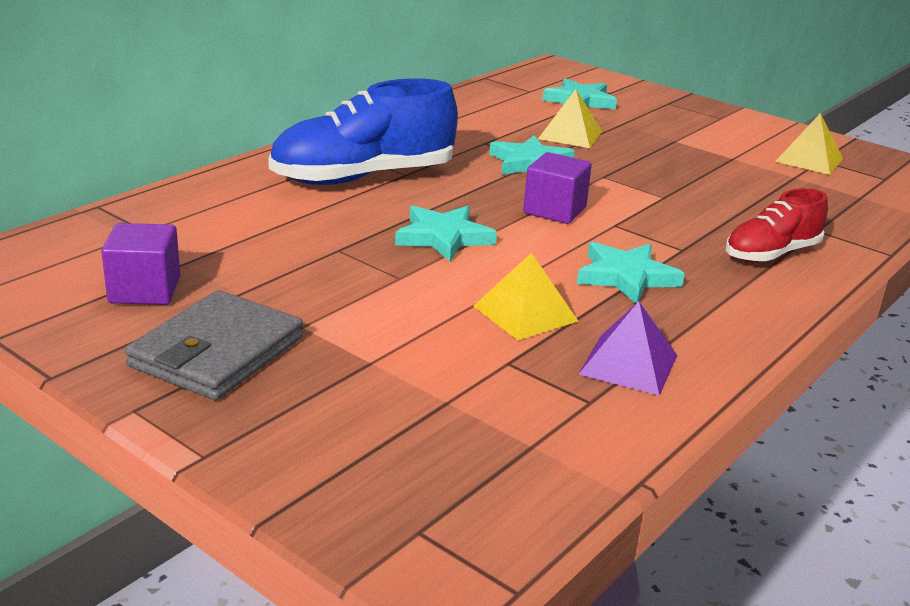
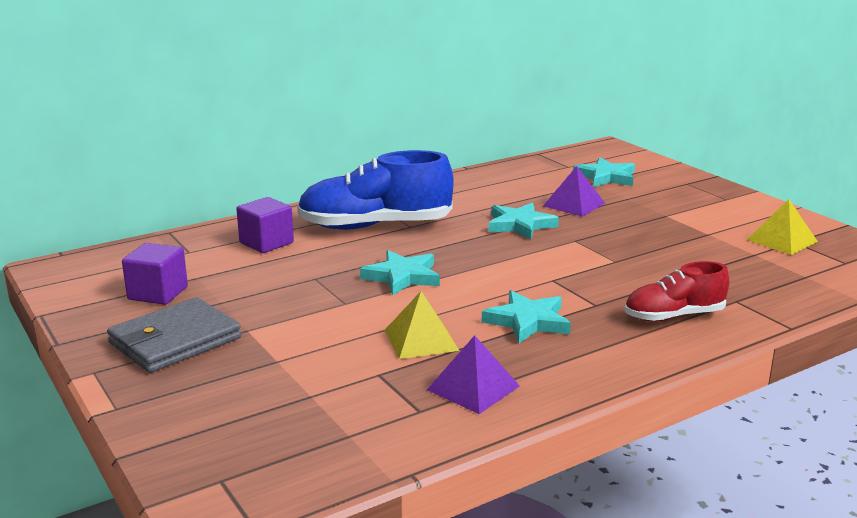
camera: 20 degrees right, 5 degrees down
purple cube [523,152,592,224] -> purple cube moved to [236,197,294,253]
yellow pyramid [538,89,602,148] -> purple pyramid [543,166,605,217]

